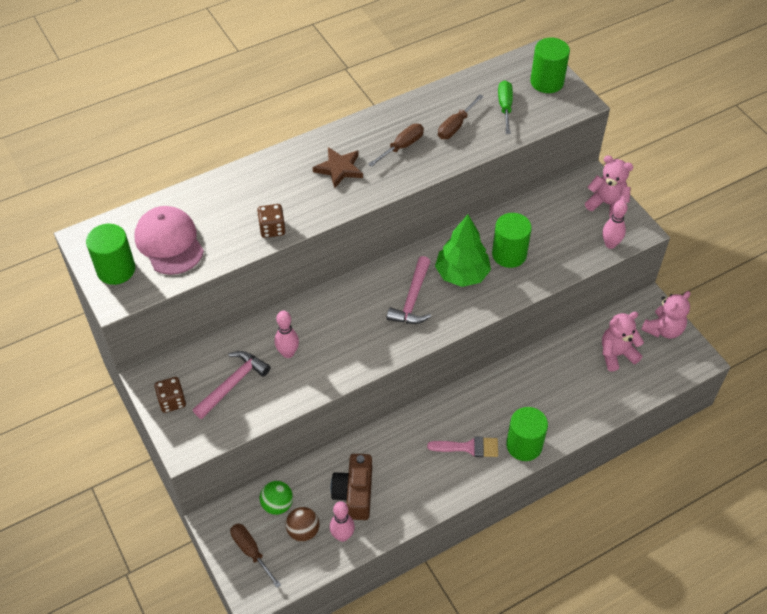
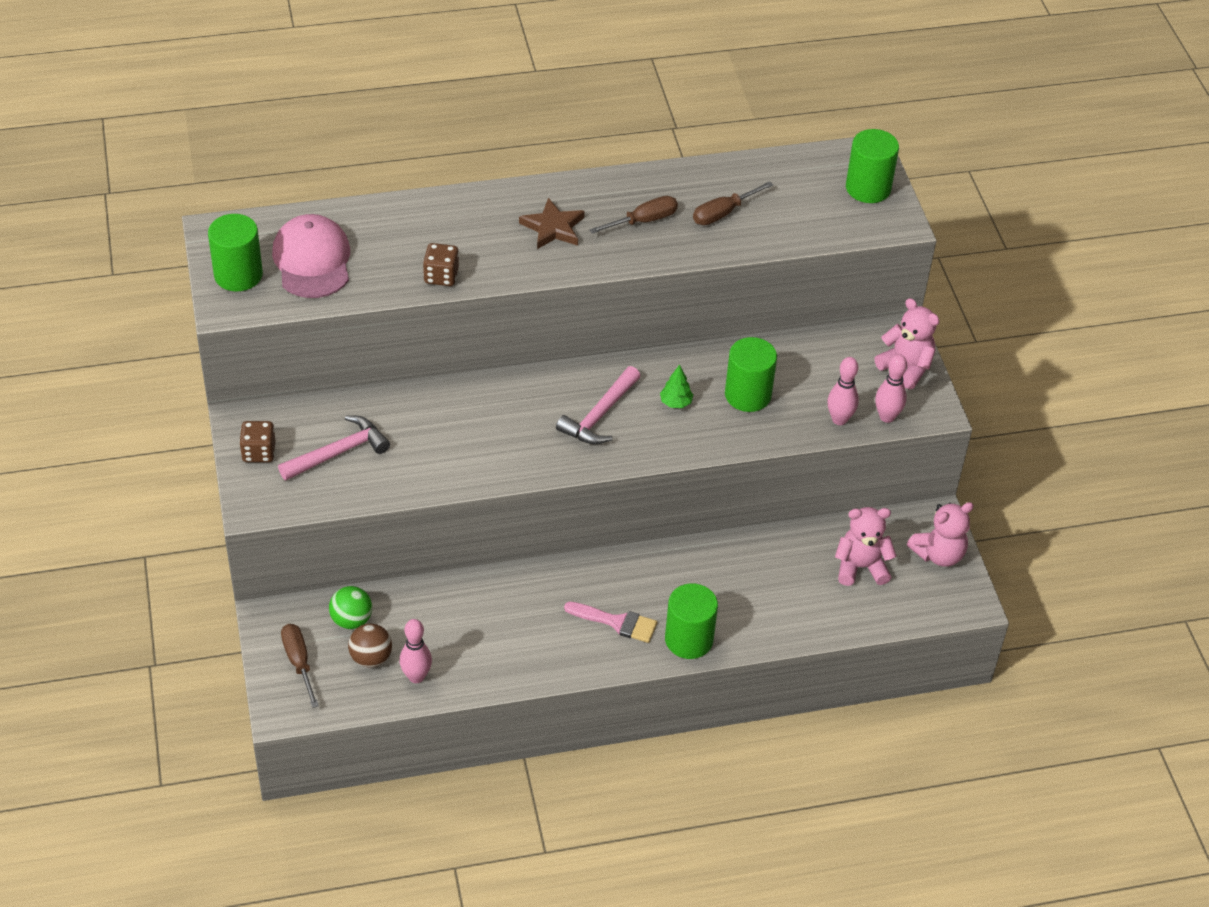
camera: 15 degrees right, 5 degrees down
pink bowling pin [275,311,299,358] -> pink bowling pin moved to [827,357,859,425]
brown camera [331,454,372,520] -> none
green tree [435,215,491,287] -> green tree [660,365,693,408], size x0.45
green screwdriver [498,80,513,134] -> none

